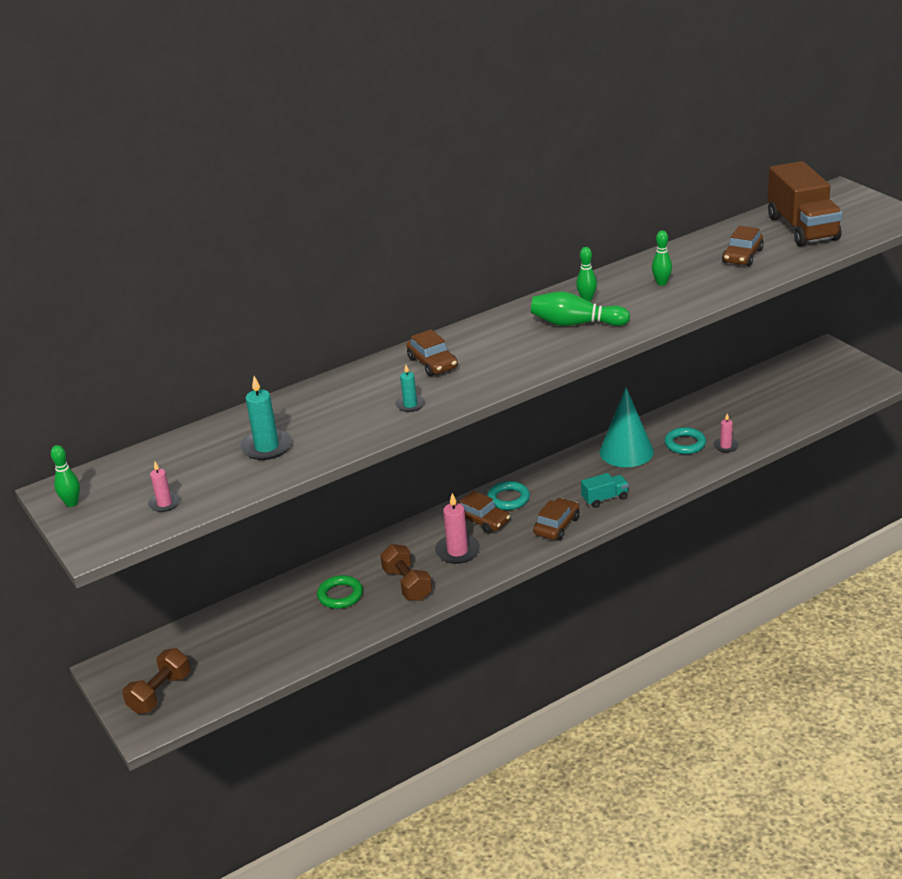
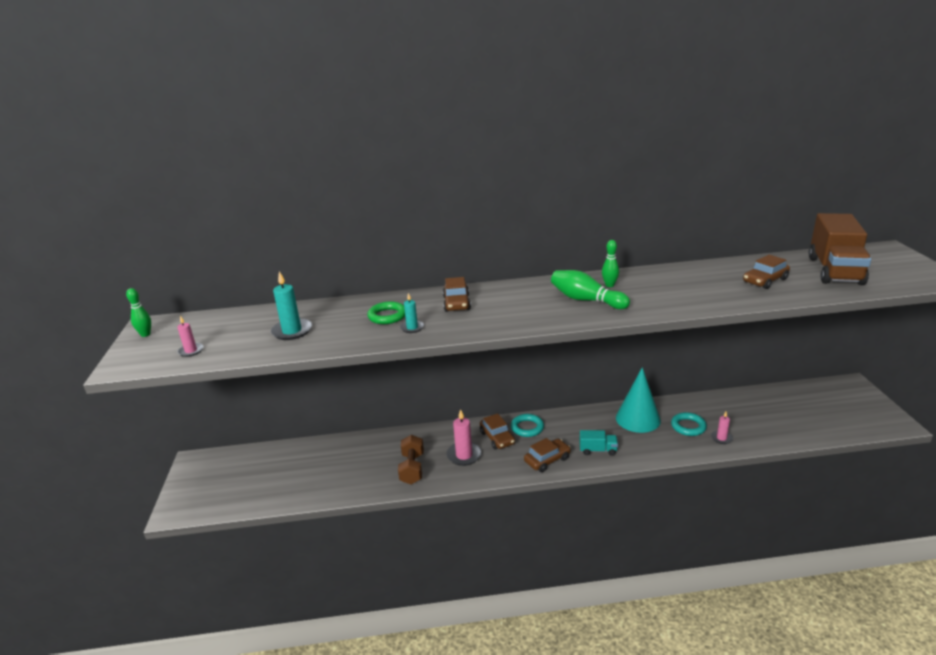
camera: 25 degrees right, 5 degrees down
brown dumbbell [122,648,190,714] -> none
green ring [317,575,363,609] -> green ring moved to [367,301,405,324]
green bowling pin [652,230,672,286] -> none

